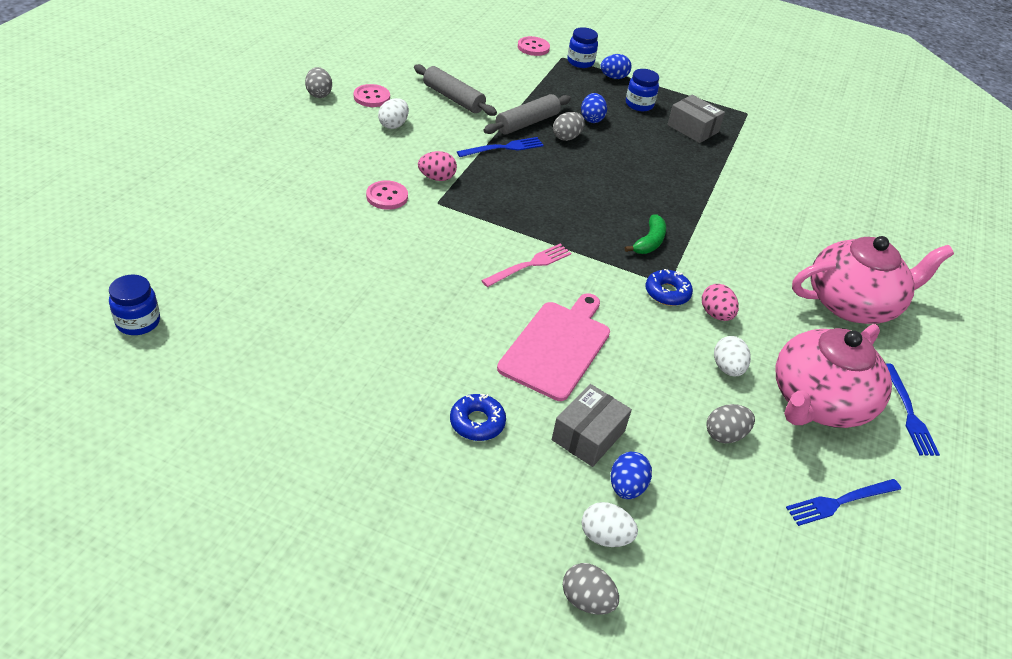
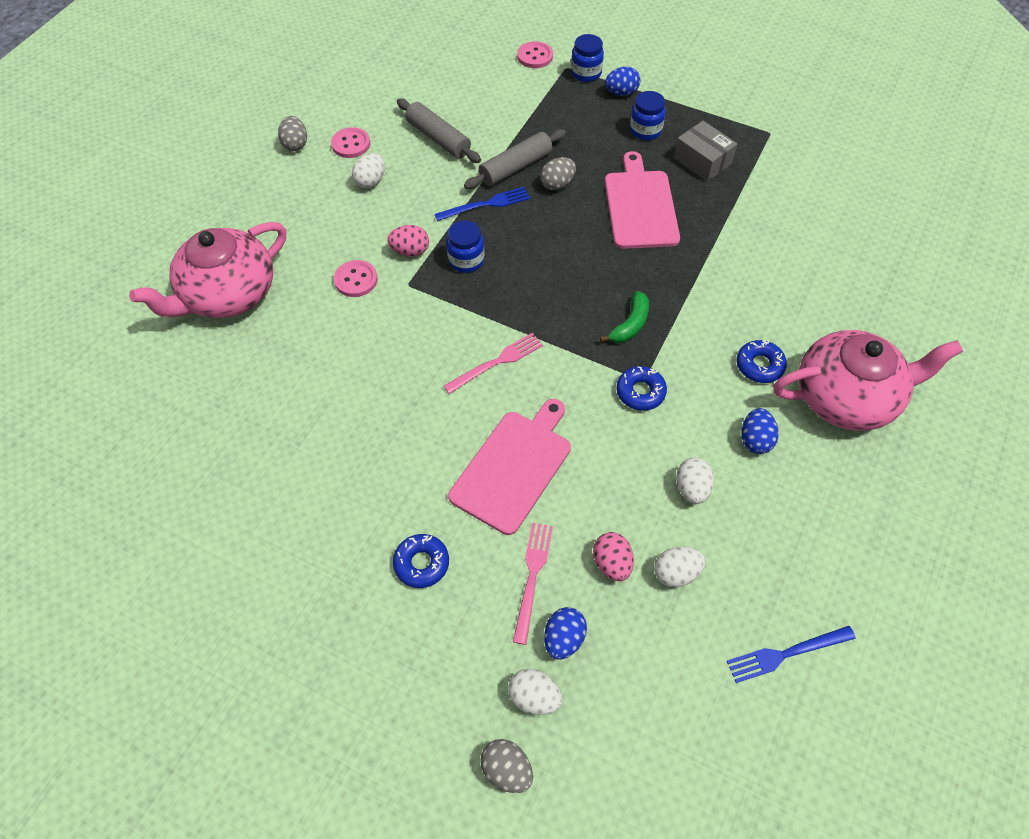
camera: 10 degrees right, 15 degrees up
blue jar [109,275,160,335] -> blue jar moved to [446,220,485,273]
grey box [552,384,632,467] -> pink fork [513,522,553,645]
blue egg [581,93,607,123] -> blue egg moved to [741,408,778,454]
pink egg [702,284,739,321] -> pink egg moved to [593,532,634,581]
grey egg [706,404,755,443] -> white egg [654,547,706,588]
pink teapot [775,324,892,428] -> pink teapot moved to [129,222,286,318]
blue fork [886,363,940,456] -> none
none -> pink cutting board [605,151,680,249]
none -> blue donut [736,340,787,383]

